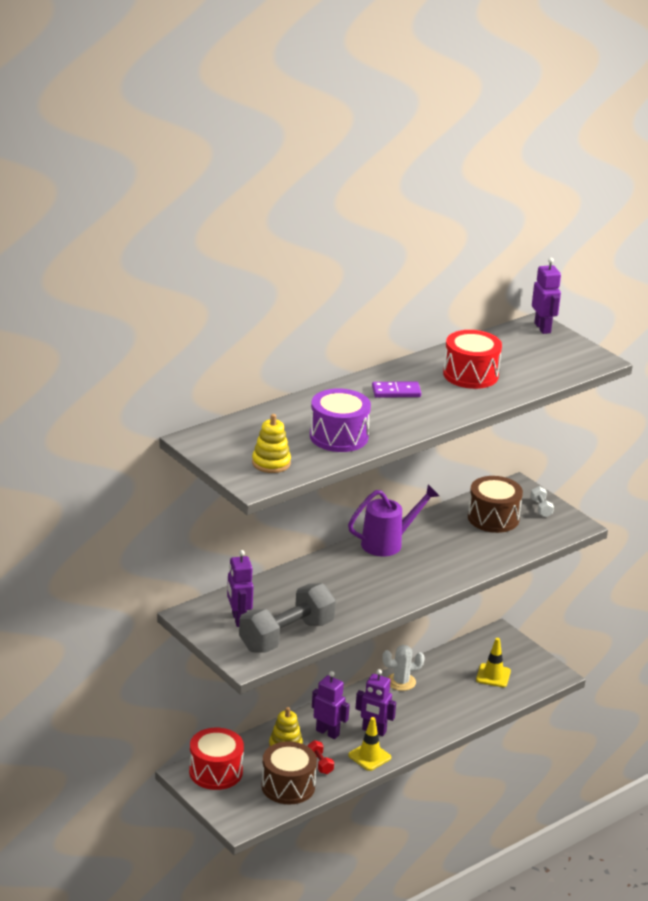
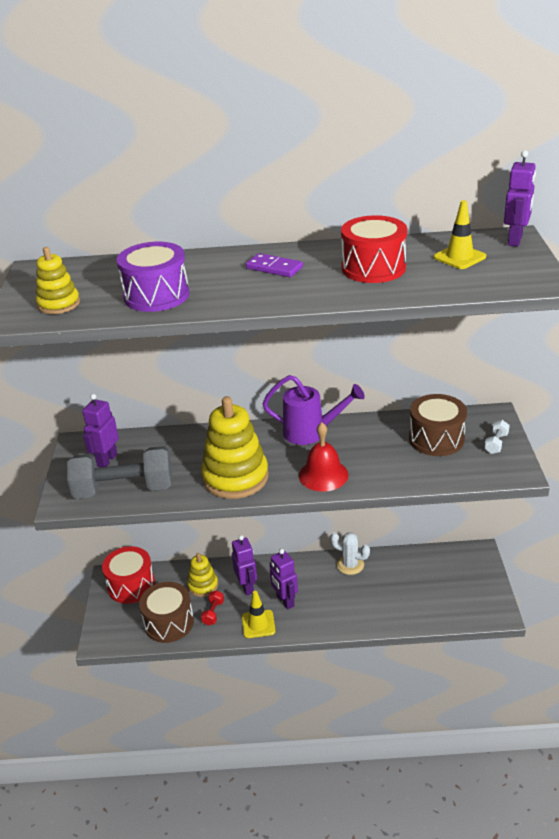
camera: 40 degrees right, 5 degrees up
yellow traffic cone [476,638,511,687] -> yellow traffic cone moved to [434,200,486,269]
none -> yellow stacking toy [201,396,269,499]
none -> red bell [299,422,349,492]

